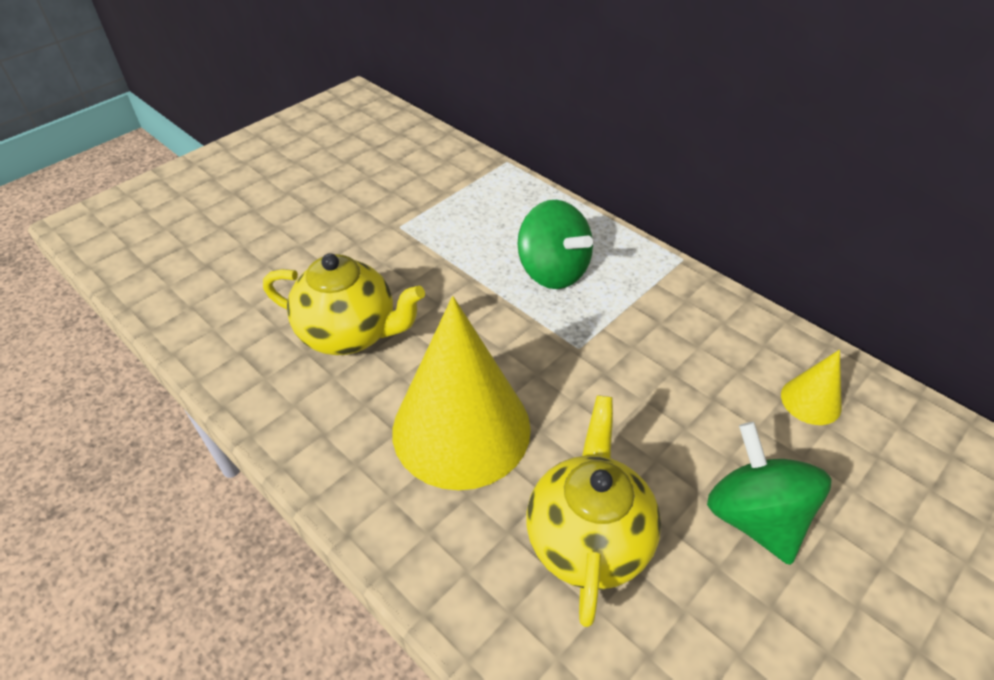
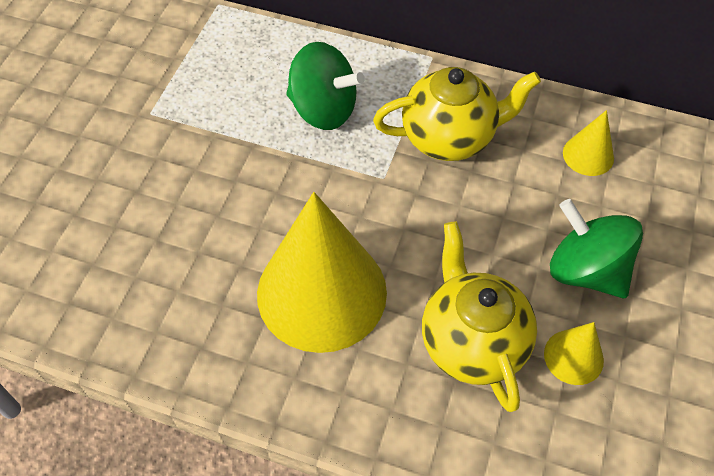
camera: 25 degrees left, 10 degrees up
yellow teapot [263,253,425,355] -> yellow teapot moved to [373,67,541,161]
none -> yellow cone [544,322,604,385]

